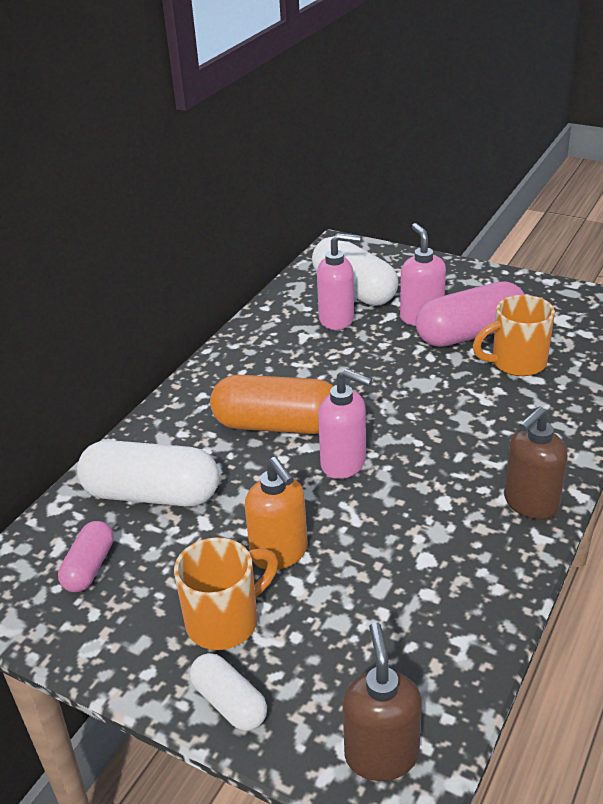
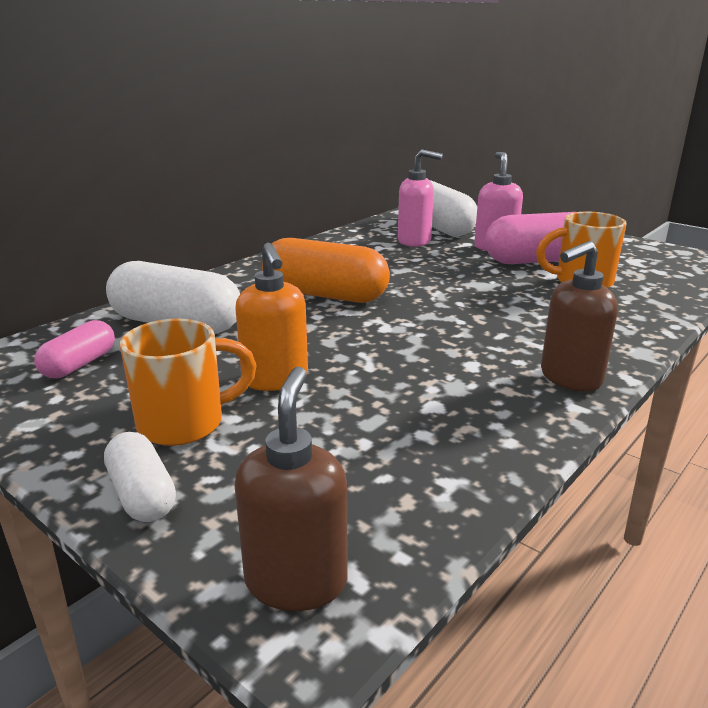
camera: 10 degrees right, 10 degrees down
pink soap dispenser [318,369,372,479] -> none

